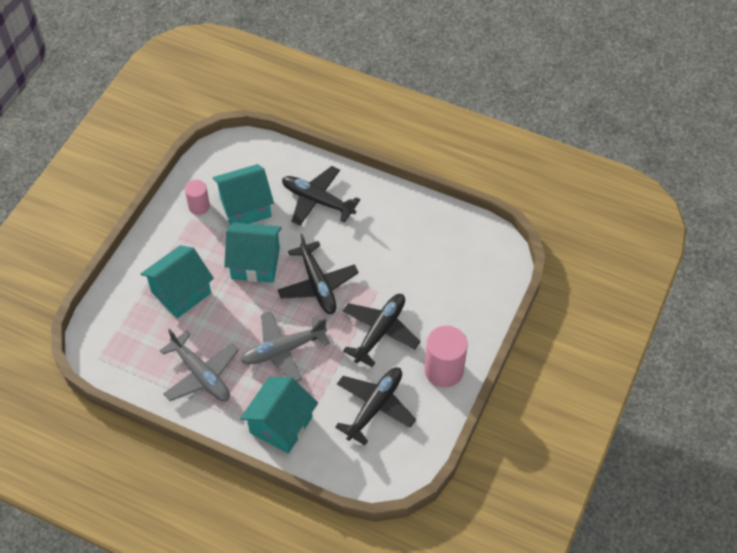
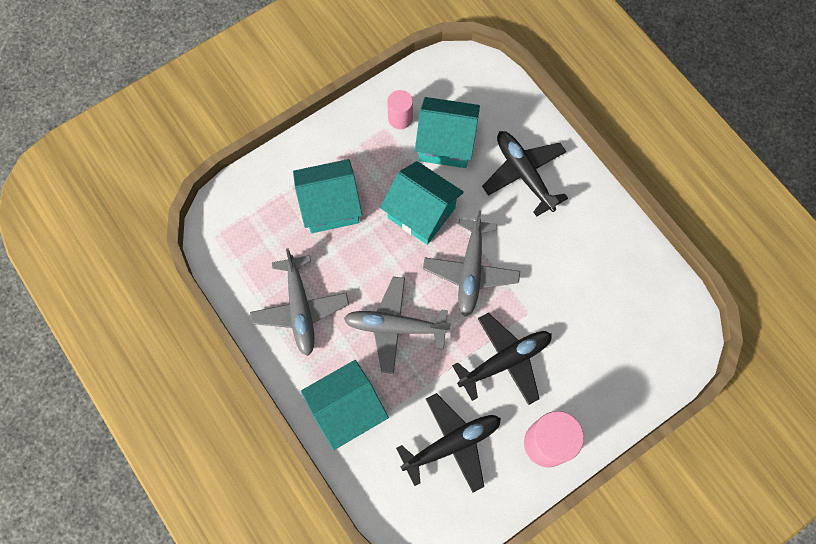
camera: 30 degrees right, 15 degrees up
black plane [278,234,359,314] -> grey plane [423,210,520,317]

